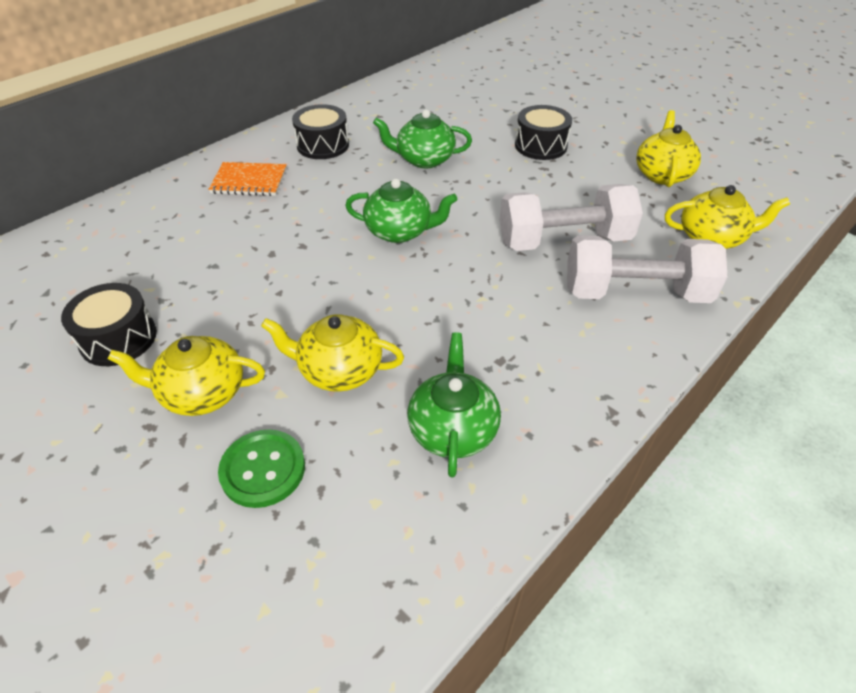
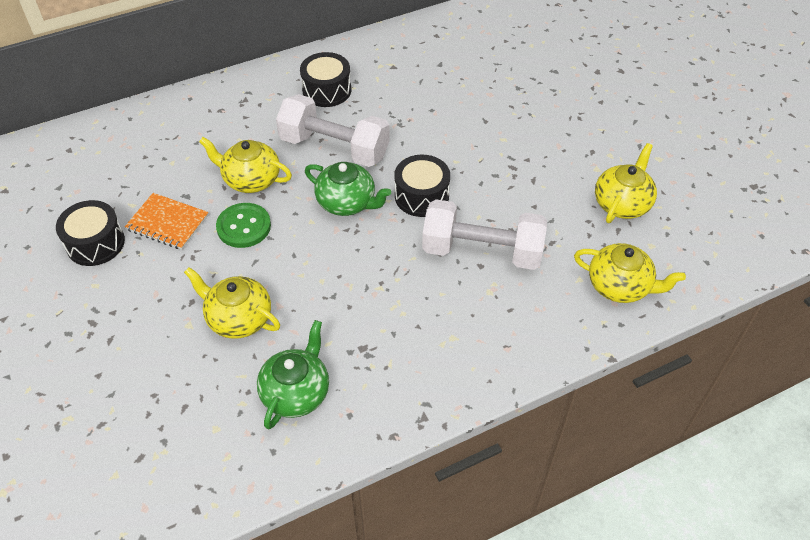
camera: 20 degrees right, 5 degrees up
yellow teapot [108,336,265,416] -> yellow teapot moved to [199,137,292,193]
orange notebook [208,162,287,196] -> orange notebook moved to [125,193,209,250]
green button [218,429,305,508] -> green button moved to [216,203,271,248]
green teapot [373,110,472,168] -> none
black drum [515,105,572,160] -> black drum moved to [394,155,450,217]
white dumbbell [567,235,728,303] -> white dumbbell moved to [276,94,390,167]

